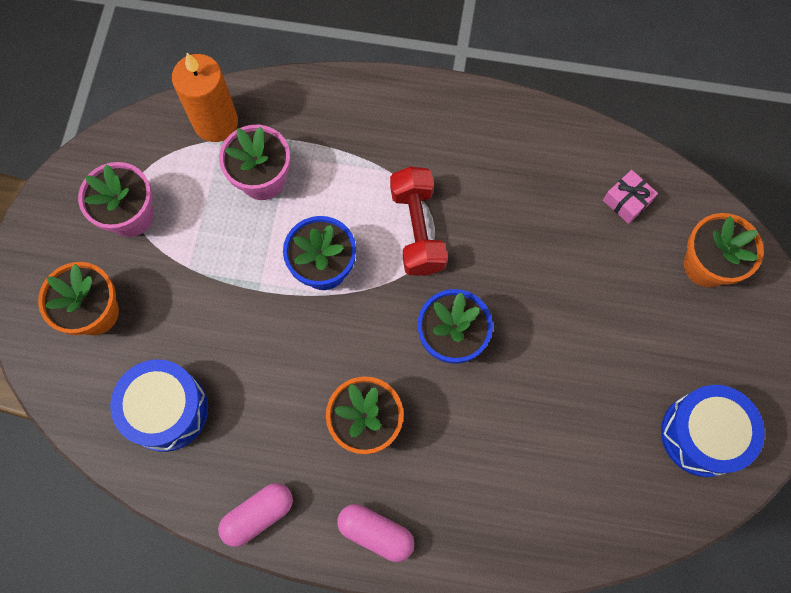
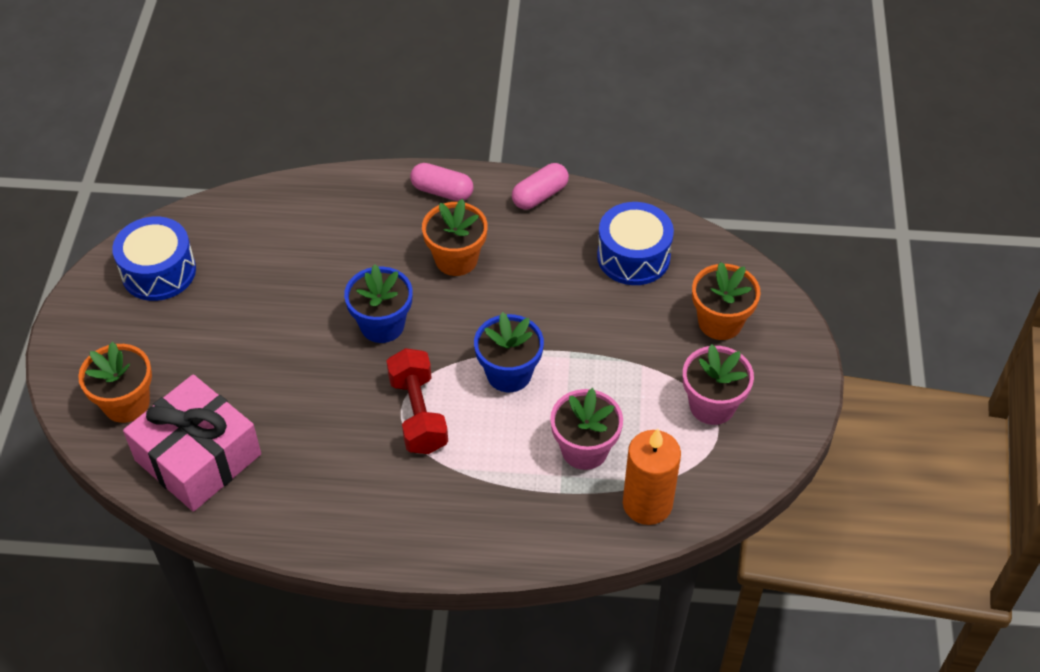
camera: 175 degrees right, 20 degrees down
pink gift [603,170,658,224] -> pink gift [123,374,261,512], size x2.43

